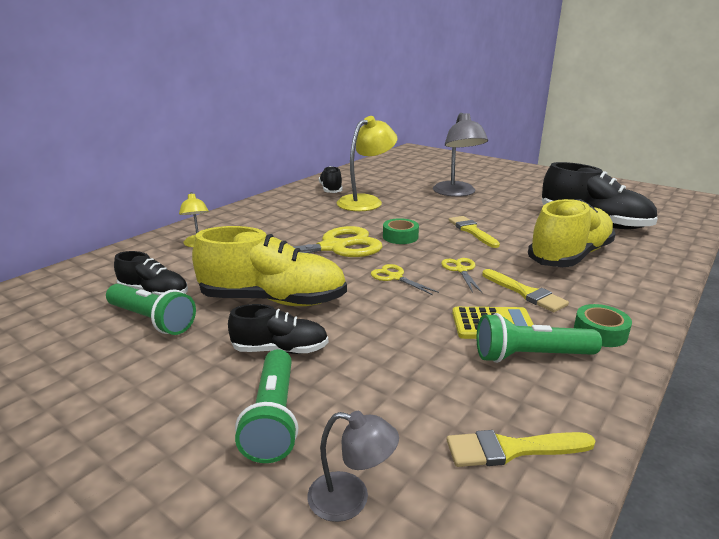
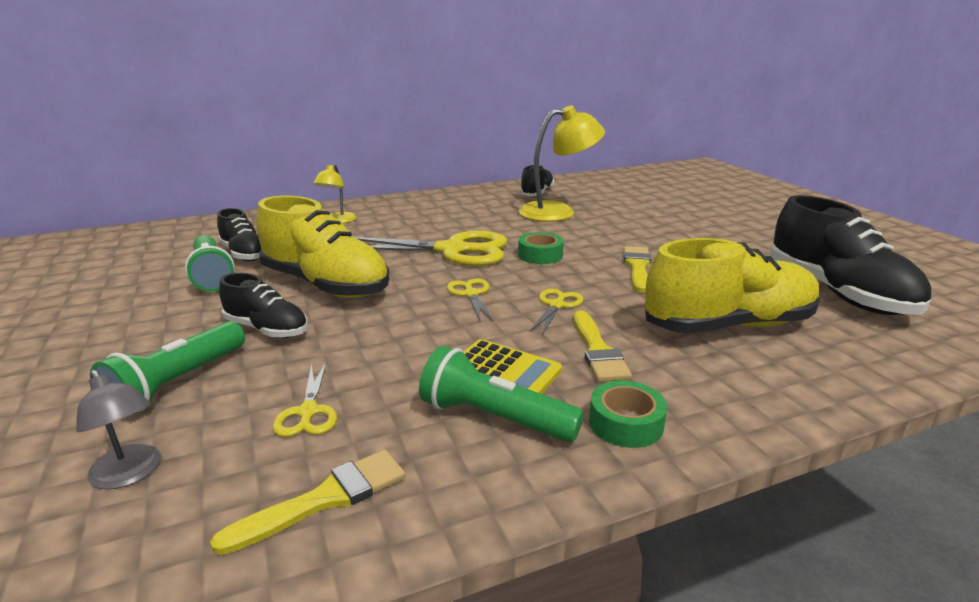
camera: 30 degrees right, 0 degrees up
grey lamp [433,113,488,197] -> none
yellow brush [447,430,595,467] -> yellow brush turned 120 degrees clockwise [210,450,405,555]
none -> yellow scissors [273,363,337,437]

